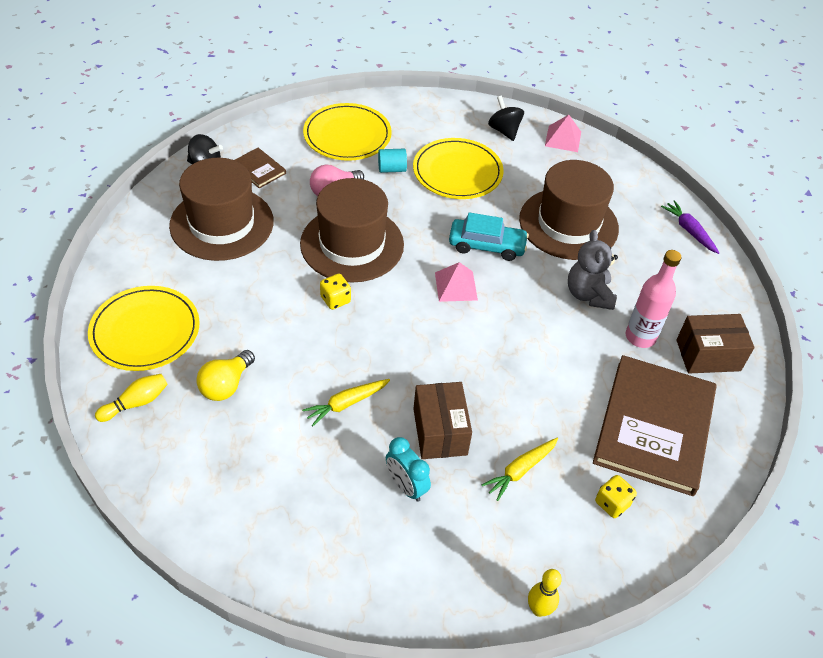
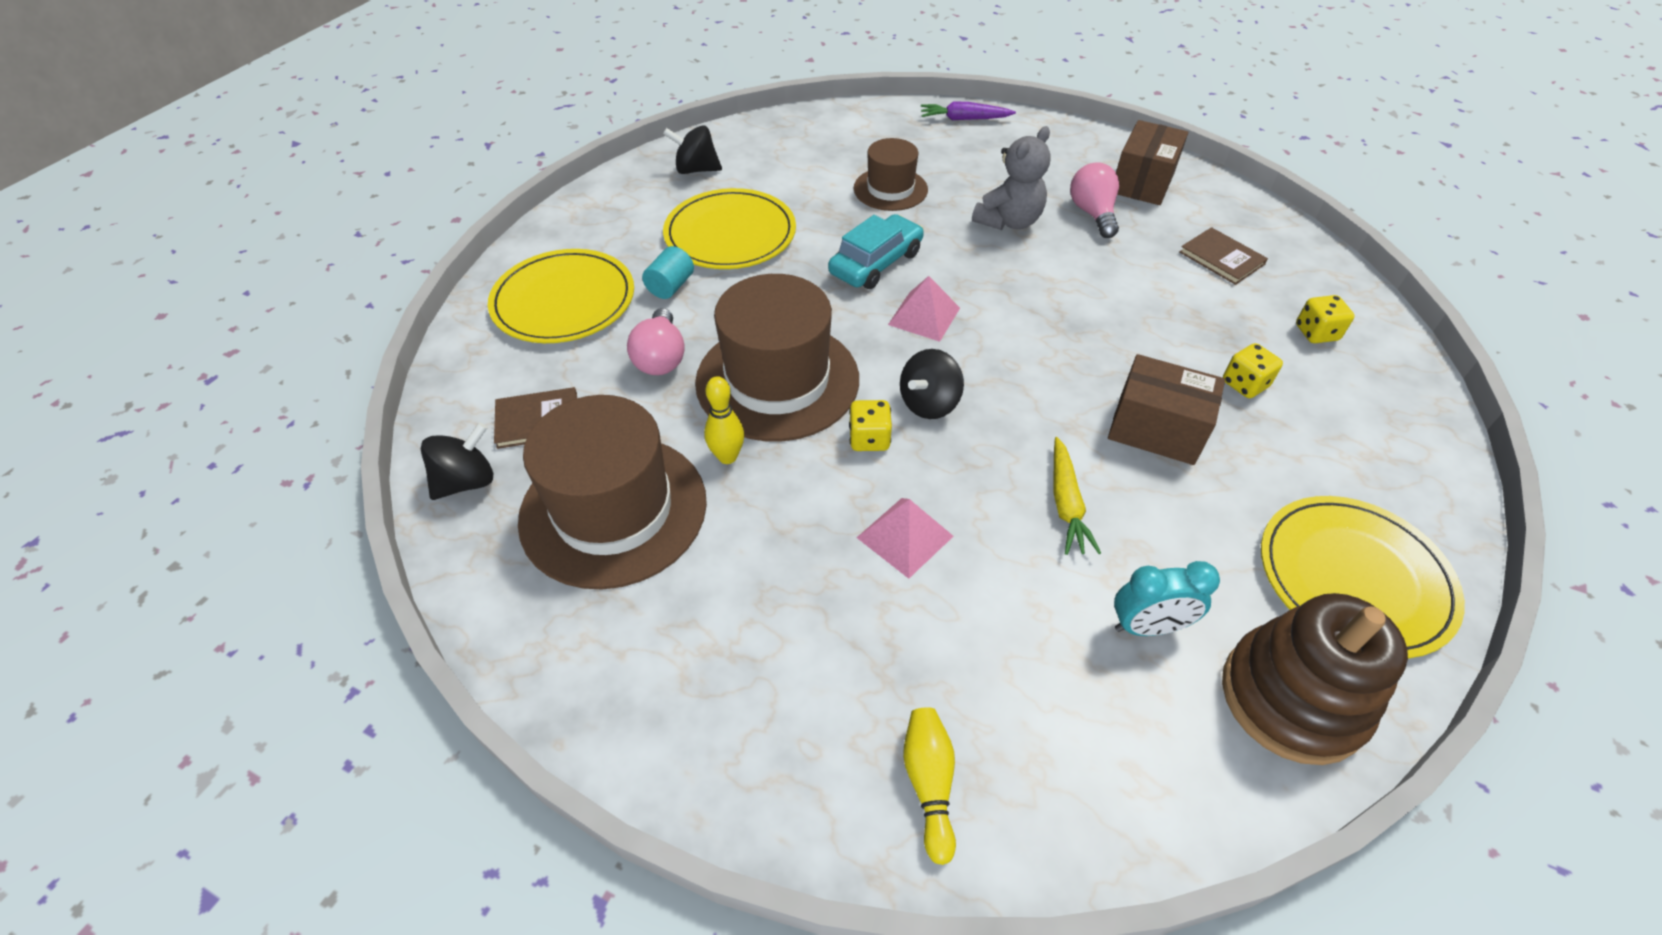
camera: 55 degrees left, 0 degrees up
yellow plate [88,286,200,371] -> yellow plate moved to [1261,496,1465,658]
yellow light bulb [196,350,255,401] -> none
turquoise clock [386,437,431,502] -> turquoise clock moved to [1114,561,1220,636]
yellow carrot [482,438,558,501] -> yellow dice [1223,343,1283,398]
brown hat [519,160,619,260] -> brown hat [854,138,928,211], size x0.57
yellow bowling pin [528,569,562,617] -> yellow bowling pin moved to [704,376,744,464]
pink pyramid [545,115,581,152] -> pink pyramid moved to [857,498,953,579]
grey teddy bear [568,230,618,310] -> grey teddy bear turned 75 degrees counterclockwise [972,126,1051,230]
brown book [593,355,717,496] -> brown book [1180,227,1268,285], size x0.42
pink bottle [626,250,682,348] -> pink light bulb [1070,162,1119,238]
none -> black spinning top [900,349,964,419]
none -> brown stacking toy [1222,593,1408,765]

